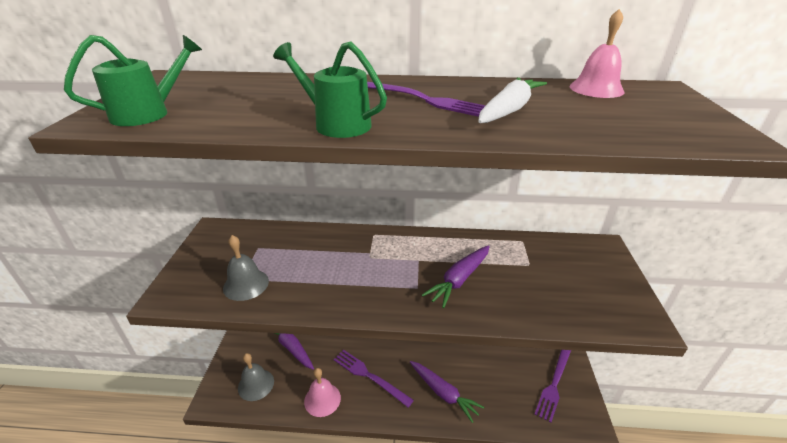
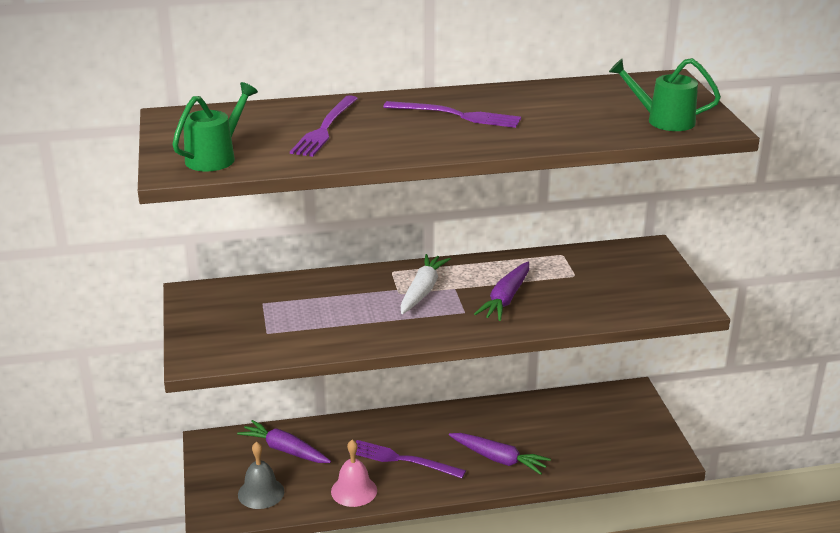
camera: 15 degrees left, 5 degrees down
grey bell [223,235,269,301] -> none
green watering can [273,41,387,138] -> green watering can moved to [609,58,721,131]
white carrot [478,77,547,123] -> white carrot moved to [400,254,451,314]
purple fork [535,350,571,423] -> purple fork moved to [290,95,358,157]
pink bell [569,9,624,98] -> none

